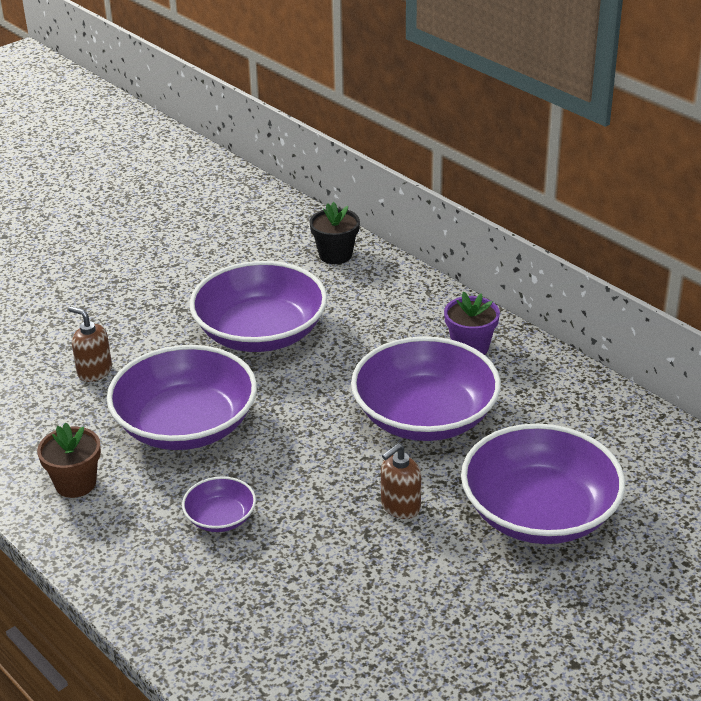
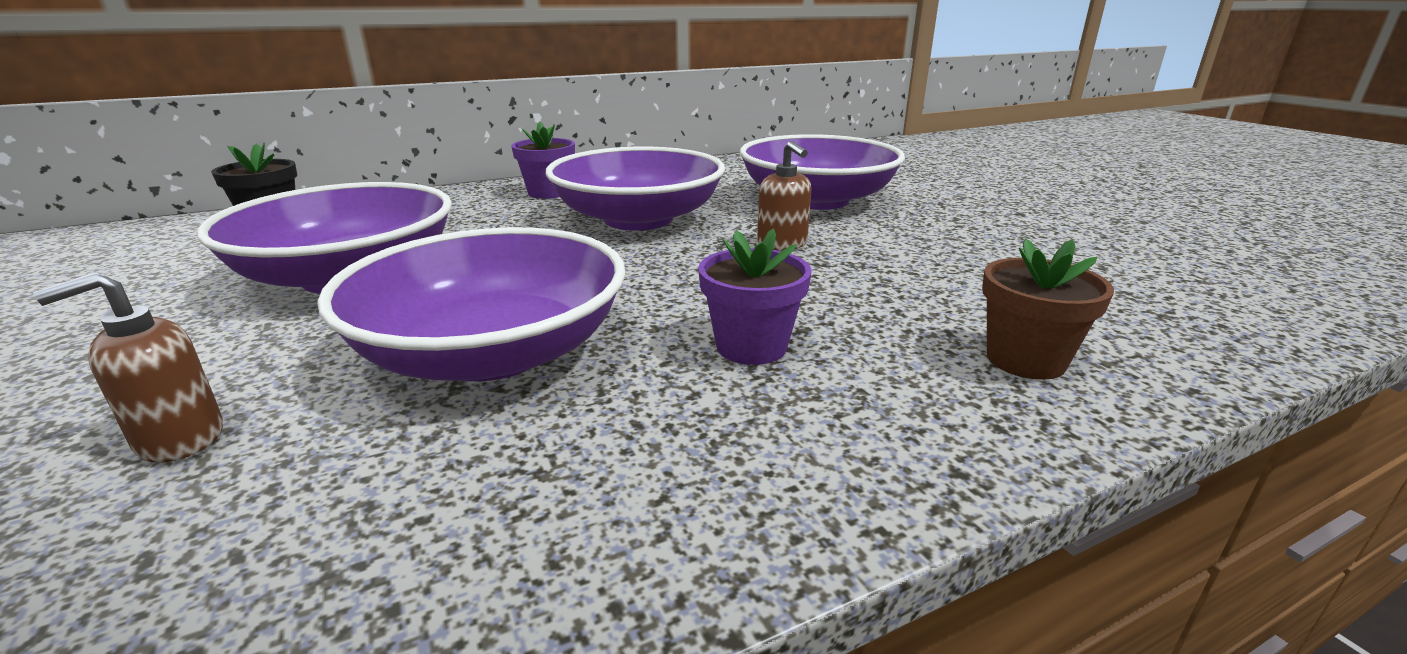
camera: 75 degrees left, 10 degrees down
brown flower pot [37,423,101,498] -> brown flower pot moved to [982,239,1114,380]
purple bowl [182,476,256,532] -> purple flower pot [698,229,811,365]

